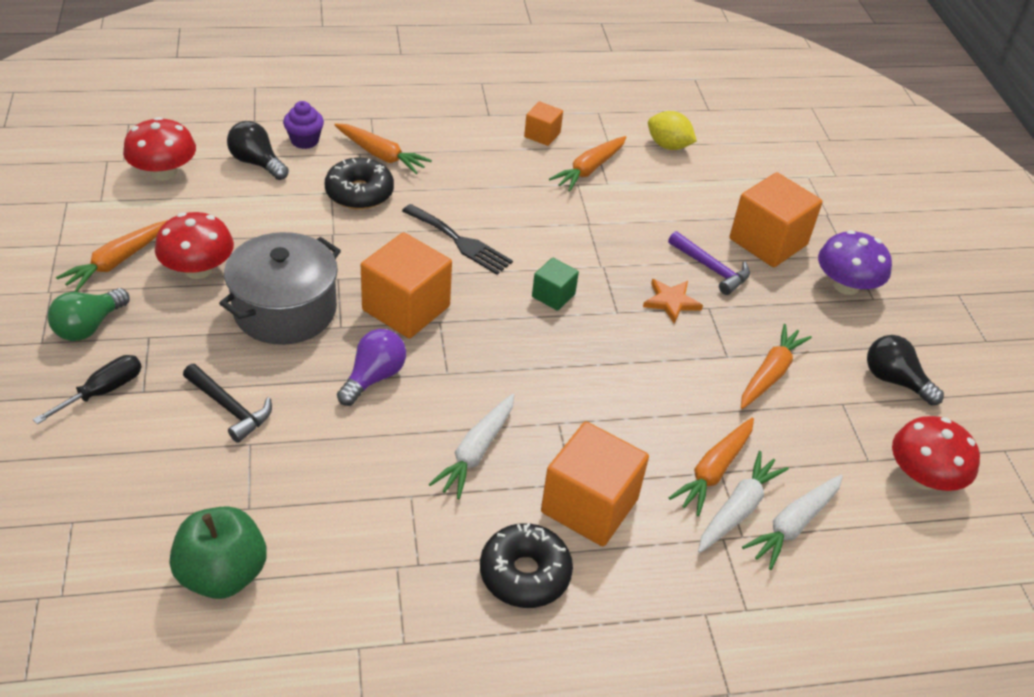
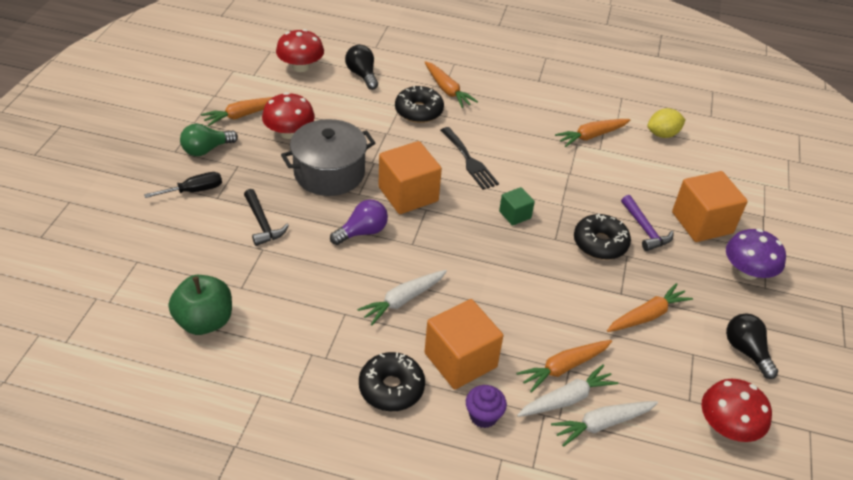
camera: 25 degrees right, 0 degrees up
purple cupcake [283,101,324,149] -> purple cupcake moved to [466,385,507,428]
orange cube [524,102,563,146] -> none
orange star [643,279,703,324] -> black donut [574,214,631,260]
yellow lemon [648,111,697,150] -> yellow lemon turned 75 degrees counterclockwise [647,108,685,138]

